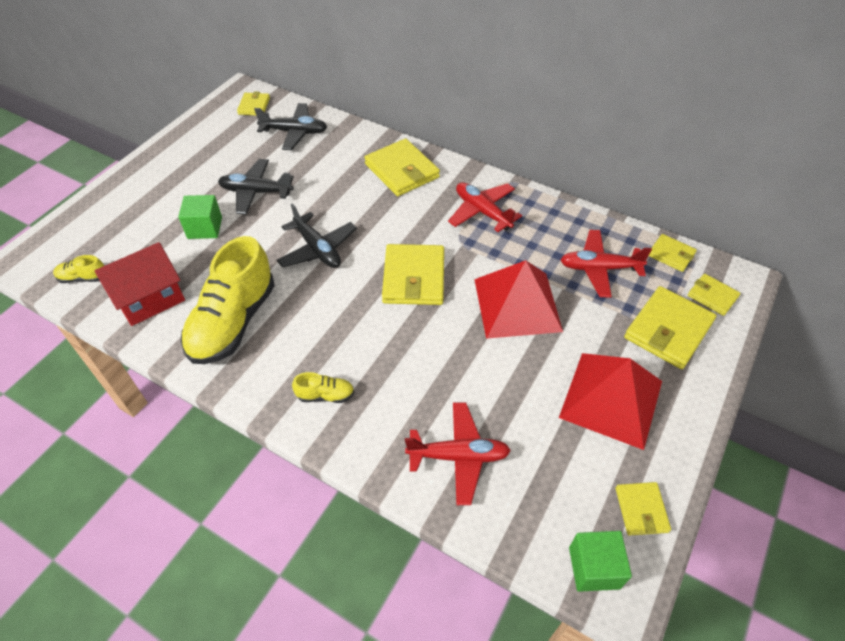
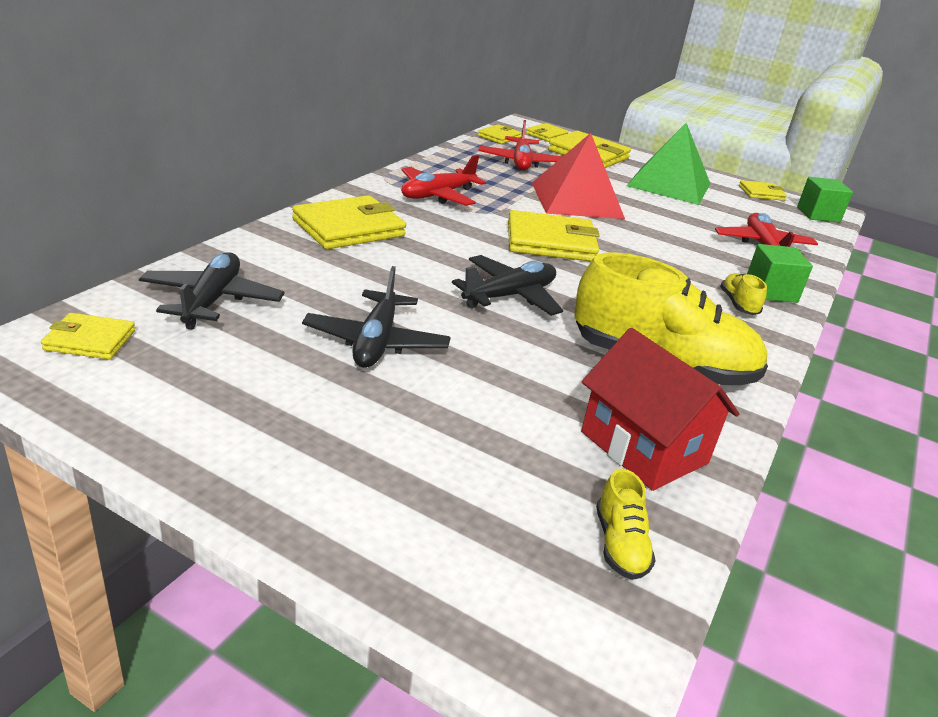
camera: 95 degrees left, 20 degrees down
green cube [178,195,222,239] -> green cube moved to [747,244,813,303]
red pyramid [559,353,662,450] -> green pyramid [626,123,710,205]

